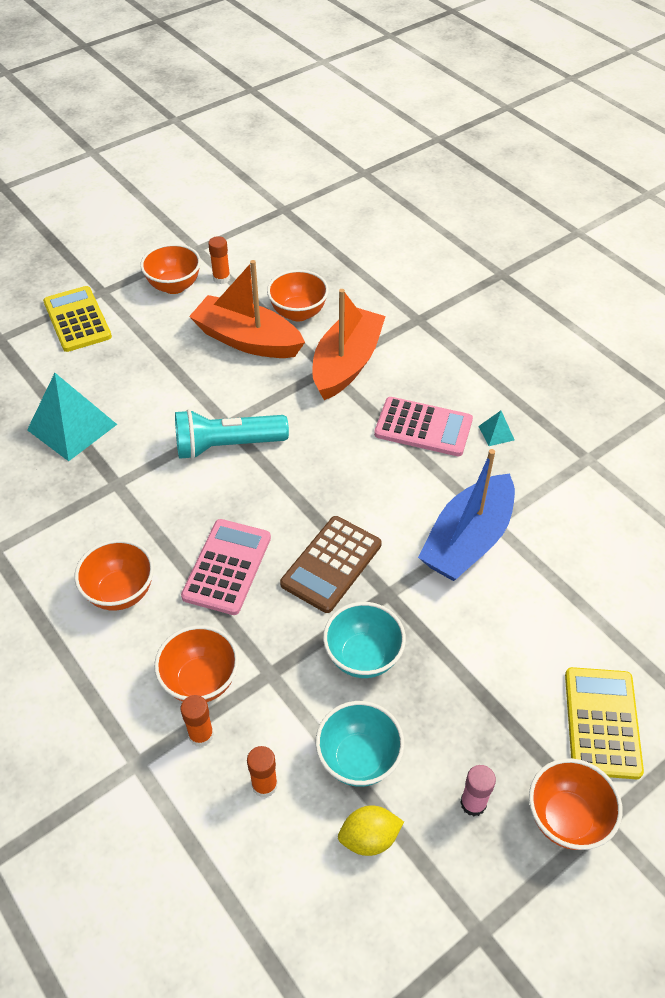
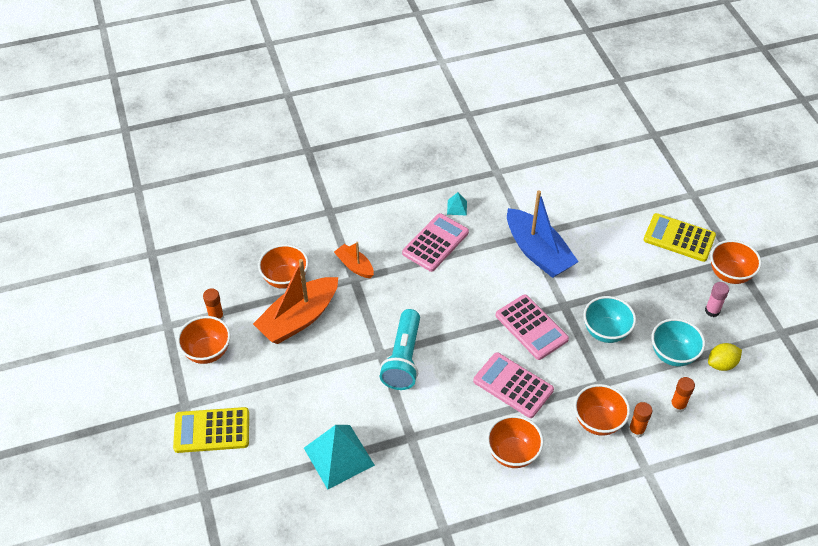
camera: 70 degrees left, 0 degrees up
brown calculator [280,516,382,613] -> pink calculator [495,294,569,360]
orange boat [312,289,386,400] -> orange boat [334,242,374,278], size x0.52
yellow lemon [338,805,404,856] -> yellow lemon turned 60 degrees clockwise [708,343,742,371]

